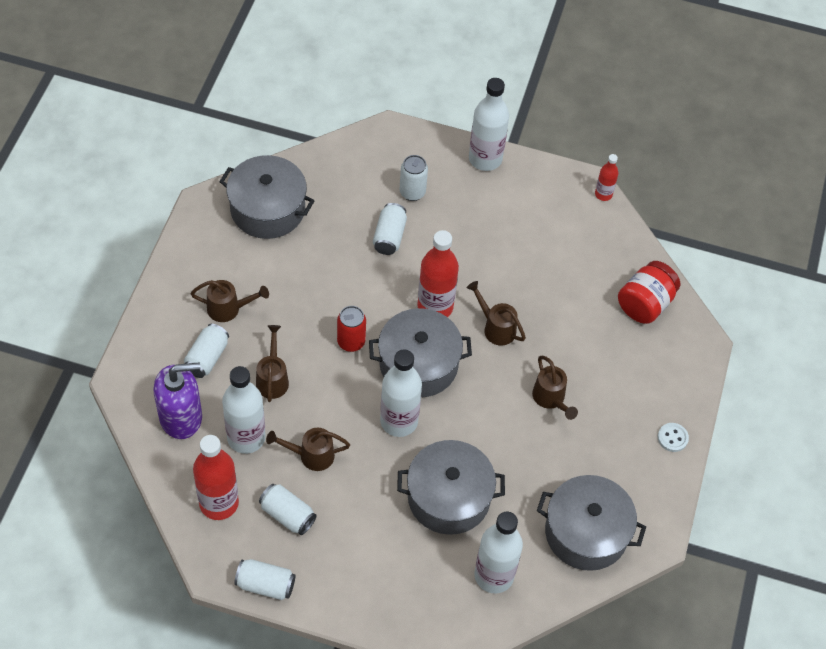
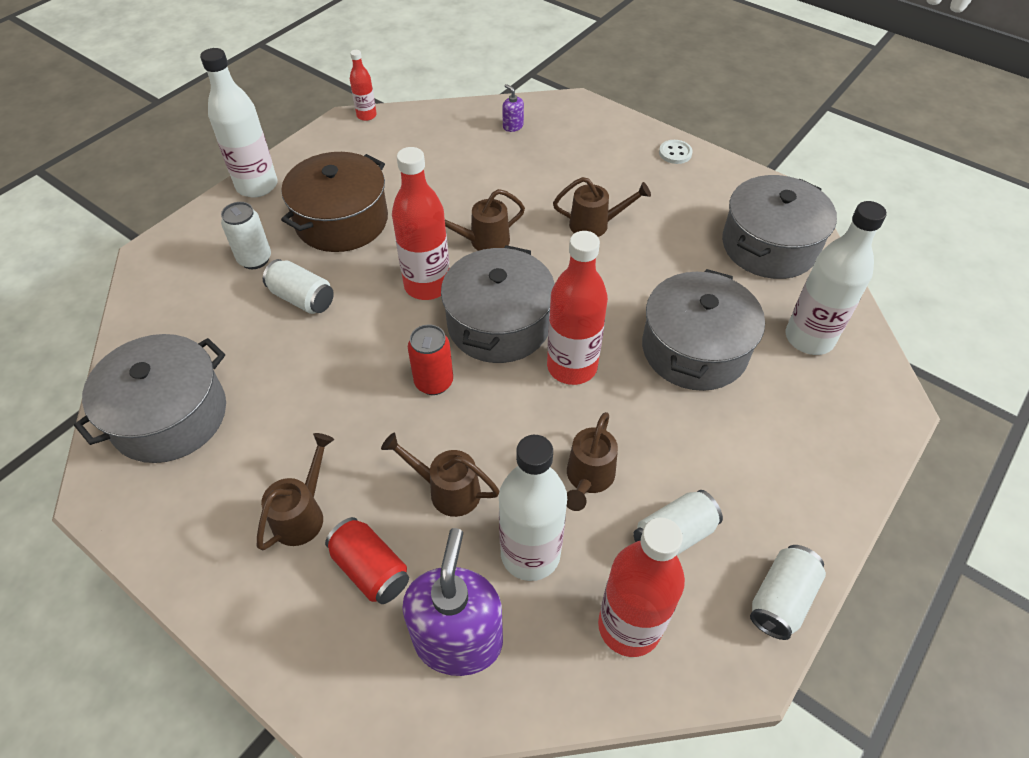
camera: 65 degrees left, 5 degrees down
white can [184,324,229,378] -> red can [325,517,409,604]
white bottle [380,349,422,437] -> red bottle [547,231,608,385]
red jar [618,261,680,324] -> purple soap dispenser [502,84,524,132]
none -> brown pot [281,152,388,252]

